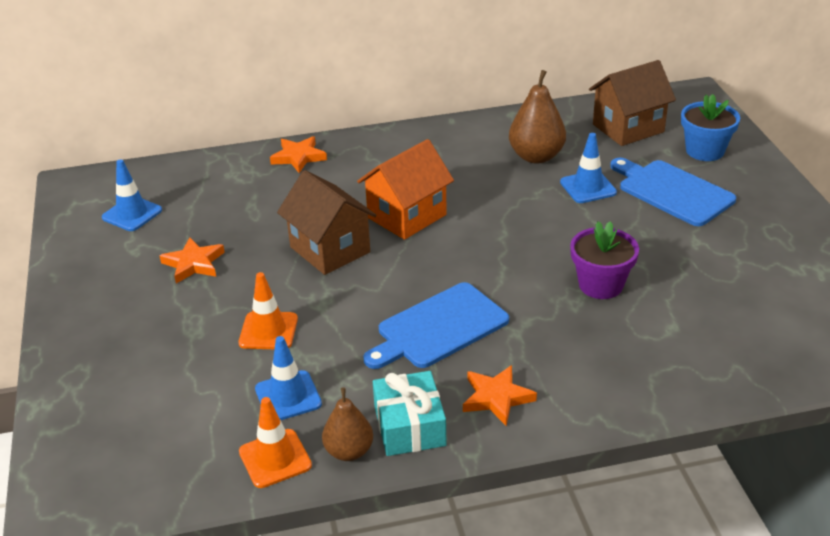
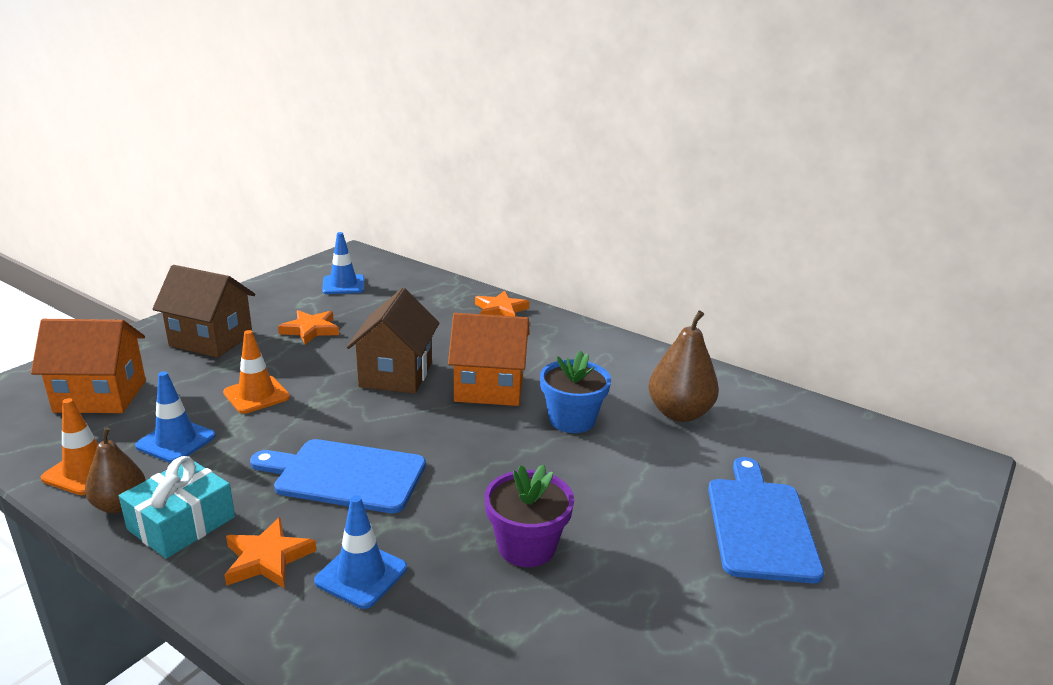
camera: 45 degrees right, 10 degrees down
blue traffic cone [560,133,617,203] -> blue traffic cone moved to [314,495,407,609]
brown house [589,60,676,146] -> brown house moved to [152,265,255,358]
blue flower pot [681,94,740,161] -> blue flower pot moved to [540,351,611,433]
none -> orange house [31,319,146,413]

